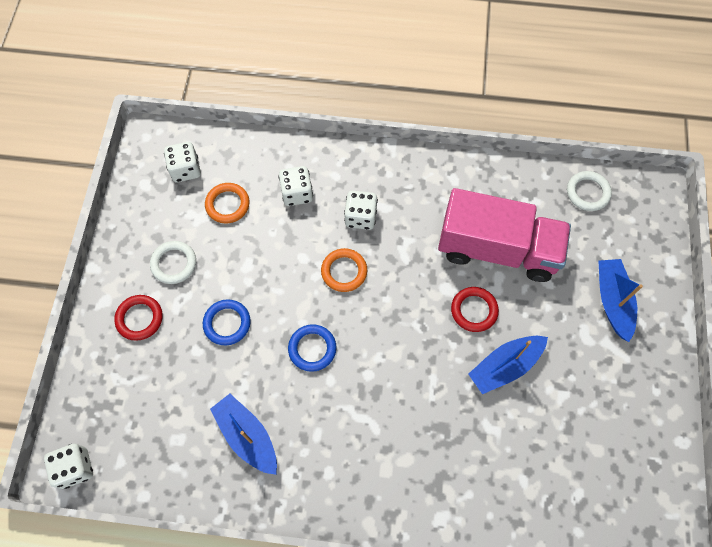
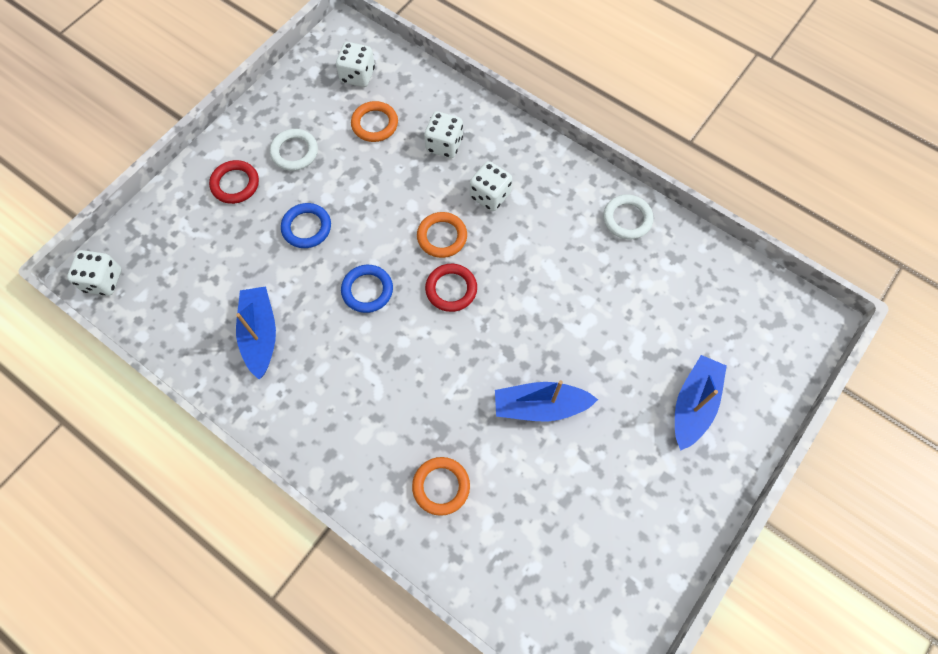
camera: 30 degrees right, 0 degrees up
pink truck [438,188,571,282] -> none
red ring [451,287,499,332] -> red ring moved to [425,264,477,312]
white ring [567,171,612,211] -> white ring moved to [603,194,654,239]
none -> orange ring [412,457,470,516]

